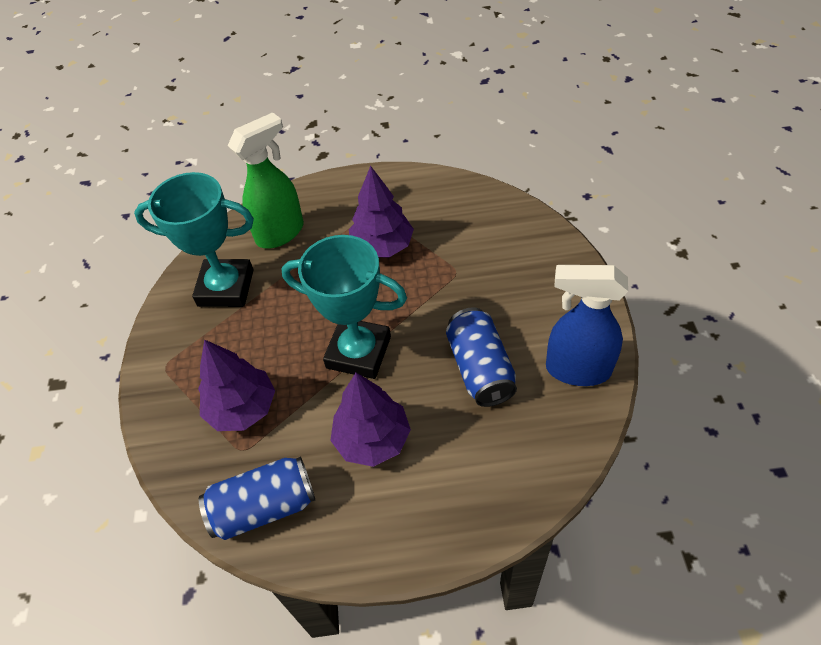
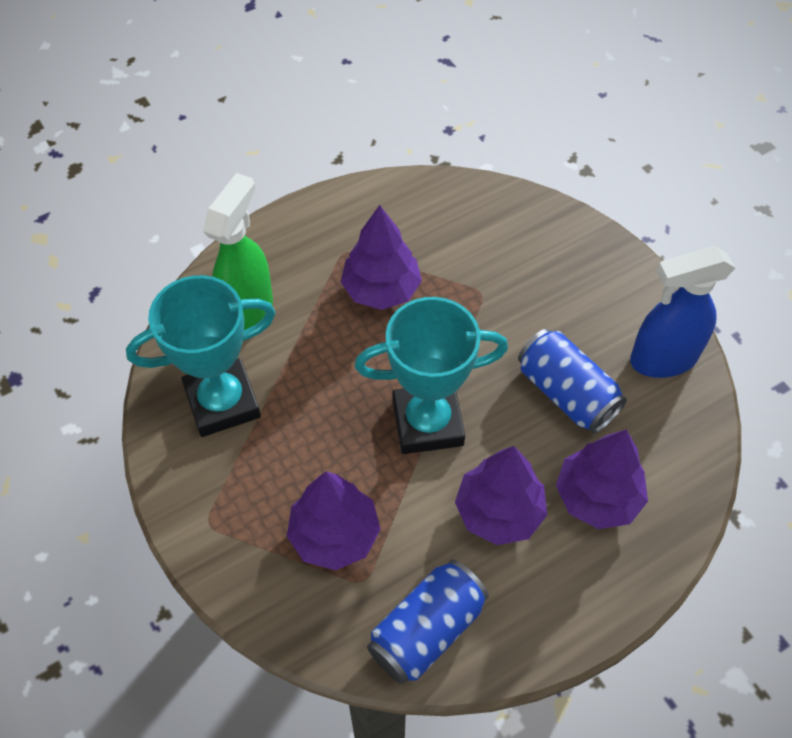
camera: 30 degrees left, 5 degrees up
none -> purple tree [556,429,648,529]

